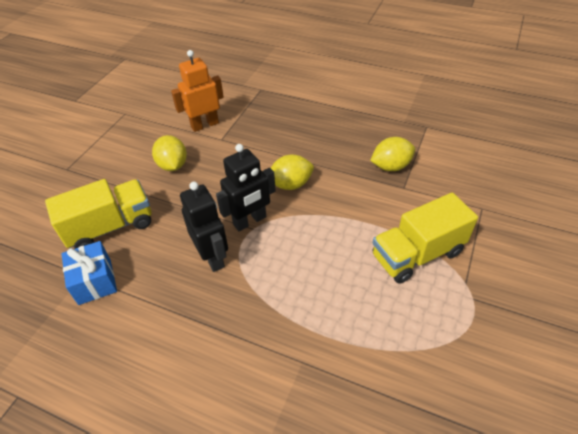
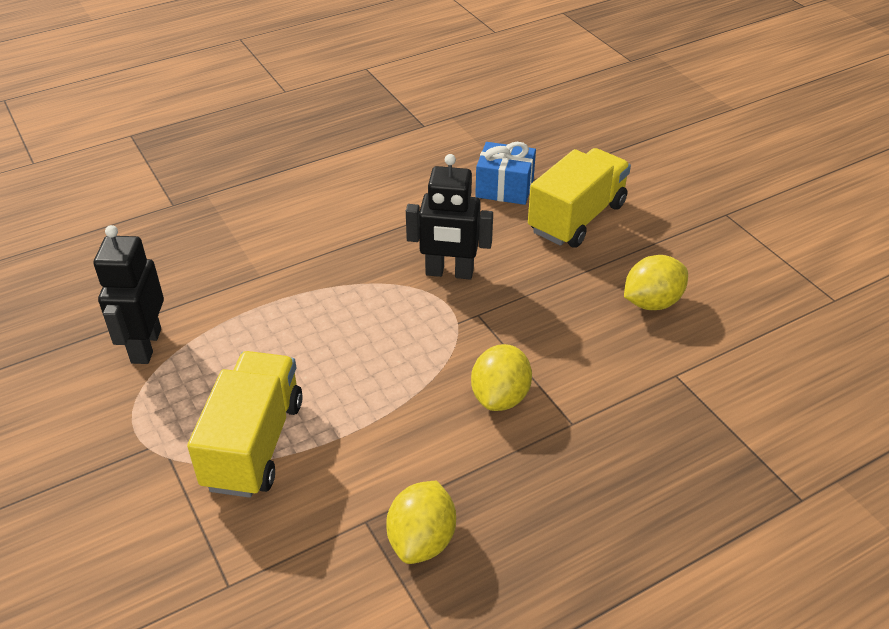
camera: 125 degrees right, 5 degrees down
yellow truck [45,179,152,249] -> yellow truck turned 150 degrees counterclockwise [528,148,631,247]
yellow lemon [152,135,187,171] -> yellow lemon turned 45 degrees counterclockwise [624,255,688,310]
orange robot [171,50,224,132] -> none
black robot [216,144,276,231] -> black robot moved to [94,225,164,364]

